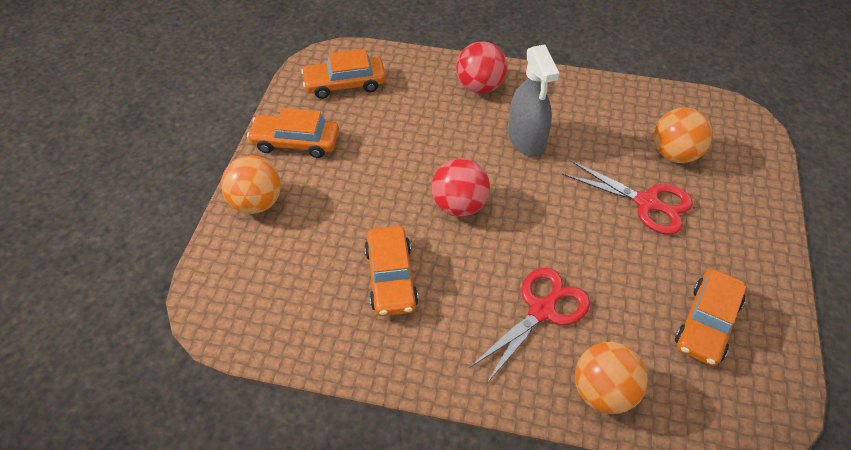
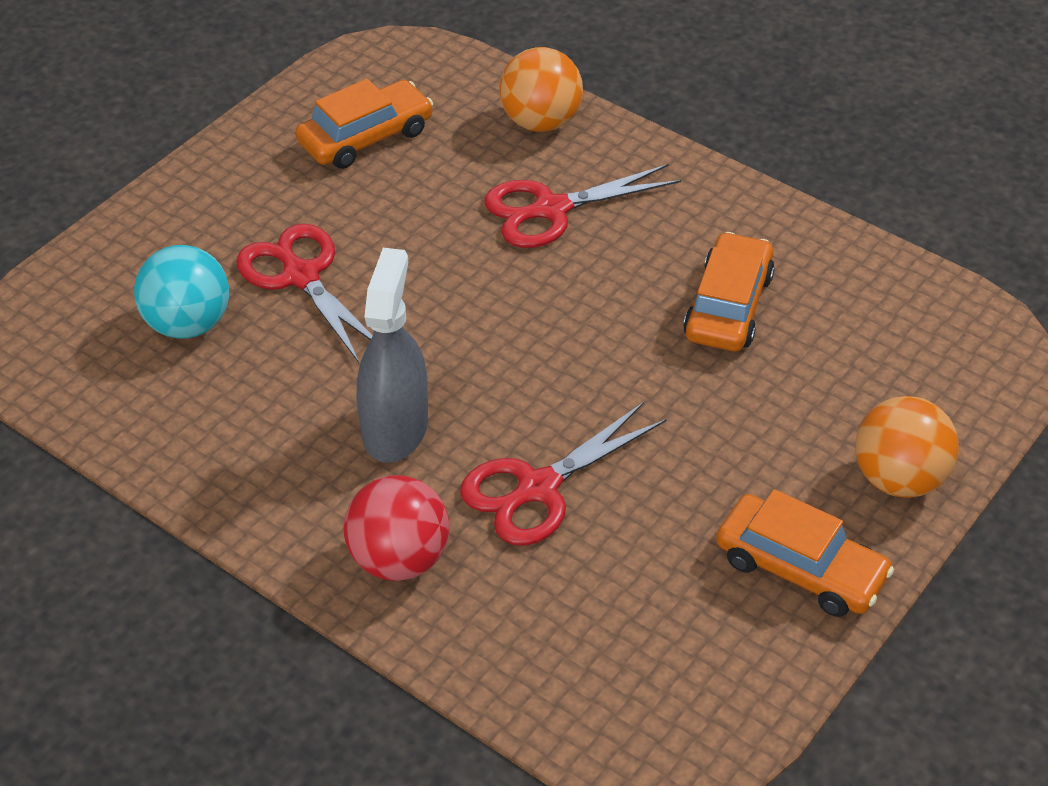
camera: 155 degrees left, 5 degrees down
orange car [301,49,386,99] -> none
red ball [432,158,490,217] -> none
orange ball [654,108,713,163] -> turquoise ball [134,245,229,338]
none -> red scissors [460,402,667,546]

